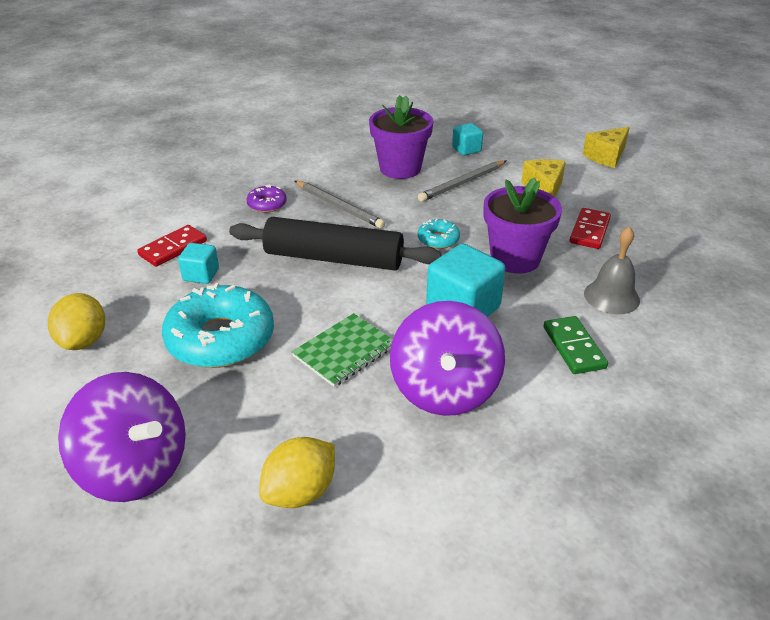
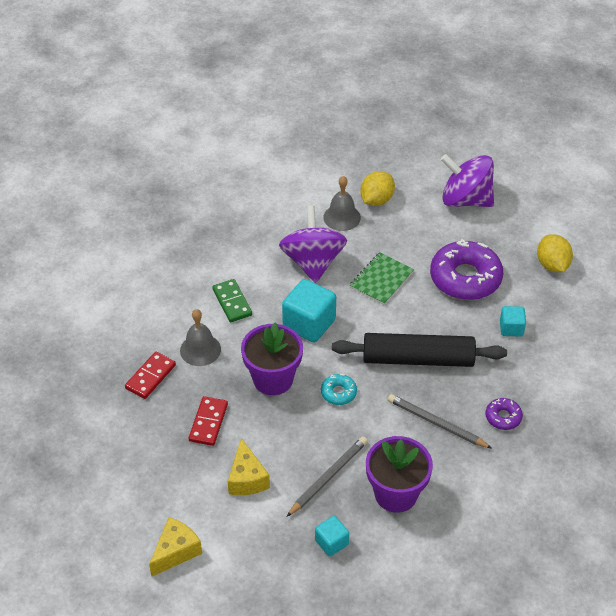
camera: 170 degrees right, 10 degrees up
red domino [137,225,207,267] -> red domino moved to [125,352,176,399]
turquoise donut [162,283,274,368] -> purple donut [430,239,503,300]
none -> grey bell [323,176,361,231]

